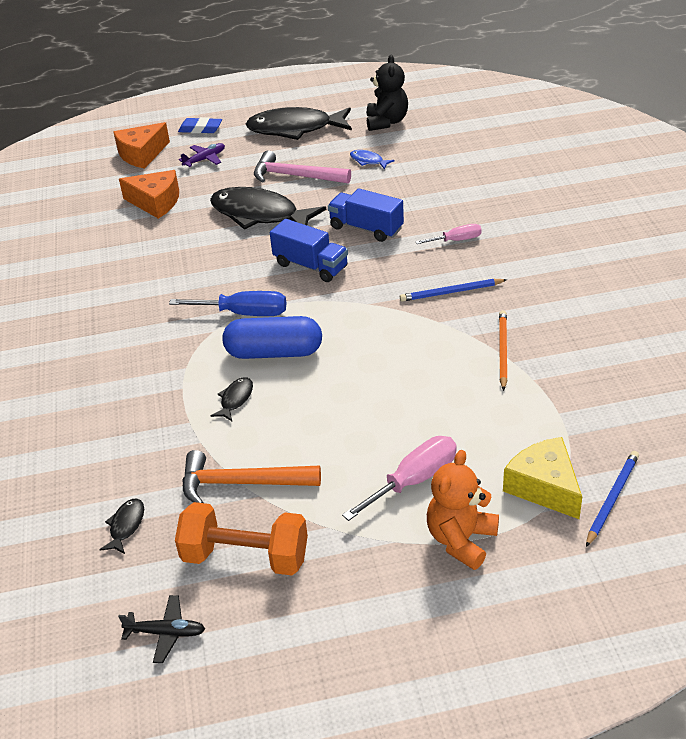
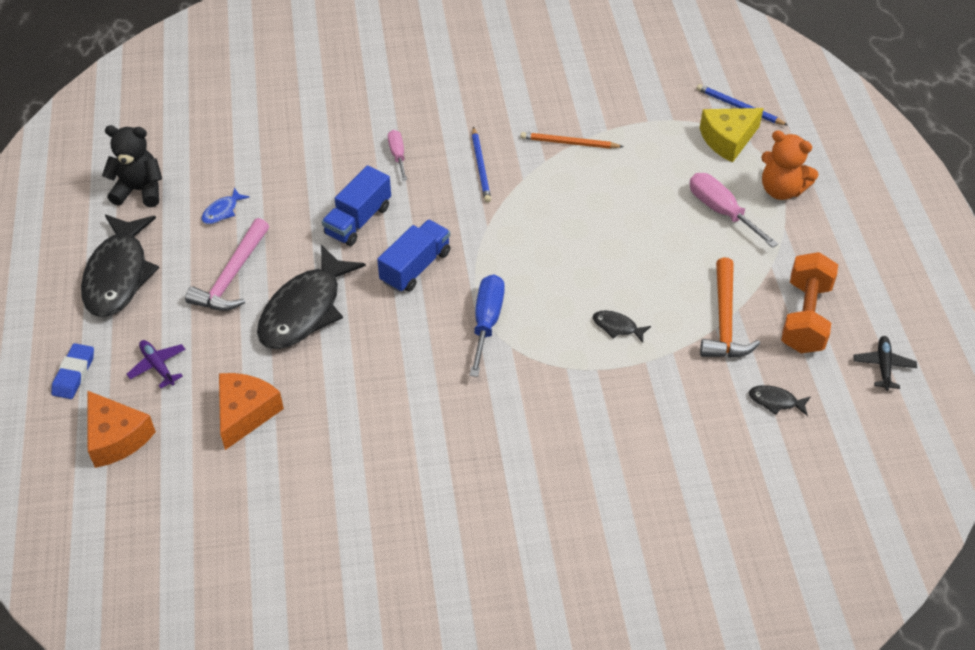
camera: 90 degrees left, 10 degrees up
blue capsule [222,316,322,359] -> none

